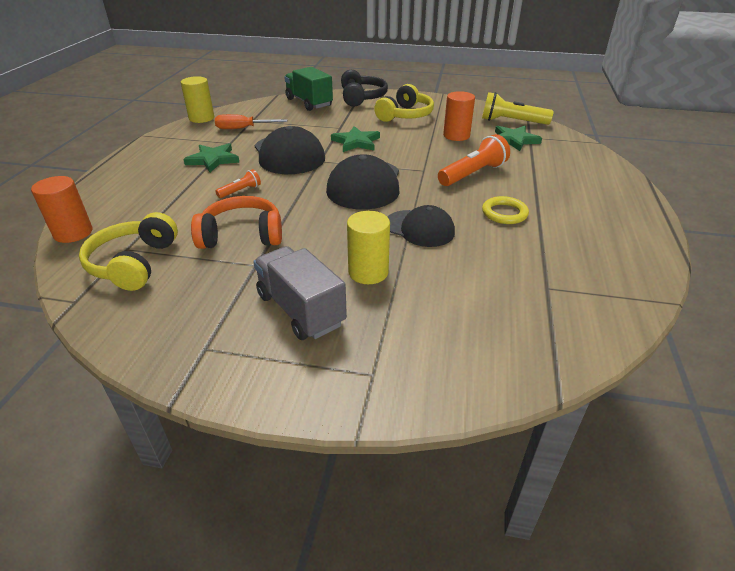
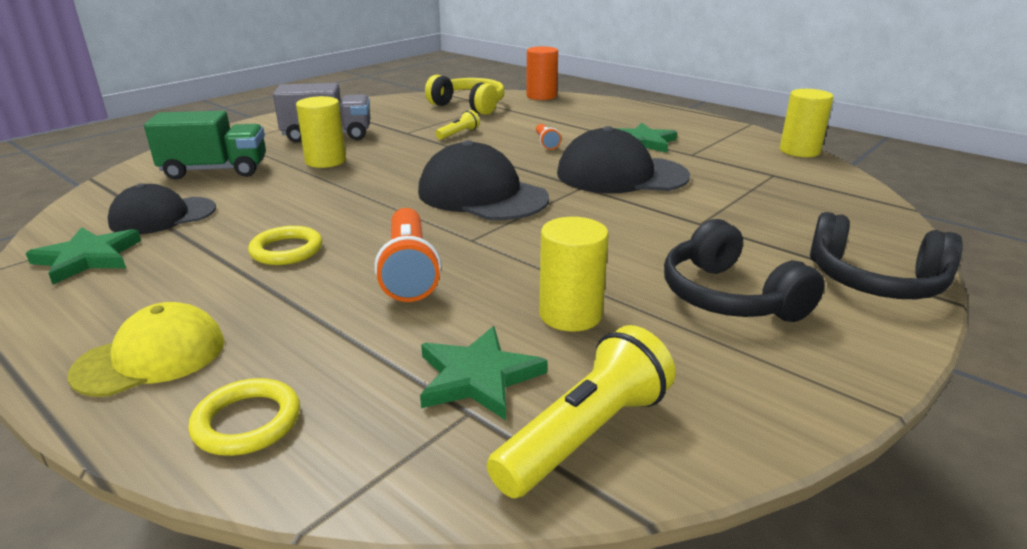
camera: 120 degrees right, 10 degrees down
orange headphones [191,196,282,249] -> yellow flashlight [435,110,480,140]
orange screwdriver [215,114,287,129] -> none
green truck [284,67,333,111] -> green truck moved to [144,111,266,179]
green star [331,126,380,152] -> green star moved to [26,227,141,284]
yellow headphones [374,84,434,122] -> black headphones [664,219,825,322]
black cap [387,205,455,247] -> black cap moved to [108,183,216,235]
orange cylinder [443,91,475,141] -> yellow cylinder [539,217,609,332]
none -> yellow cap [68,302,225,397]
none -> yellow ring [188,378,300,456]

